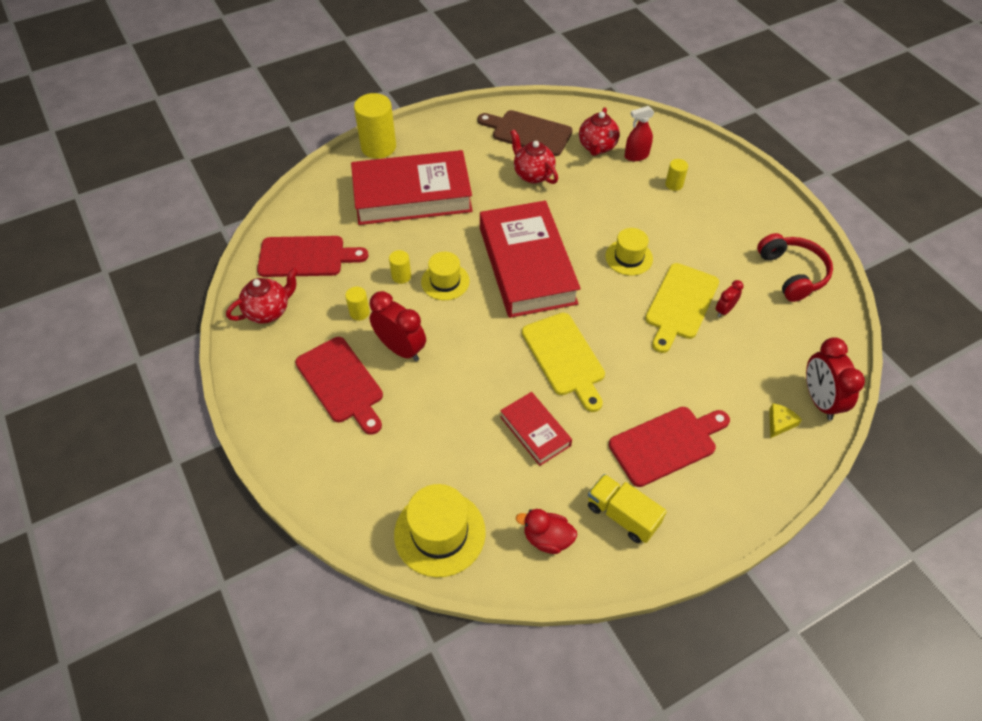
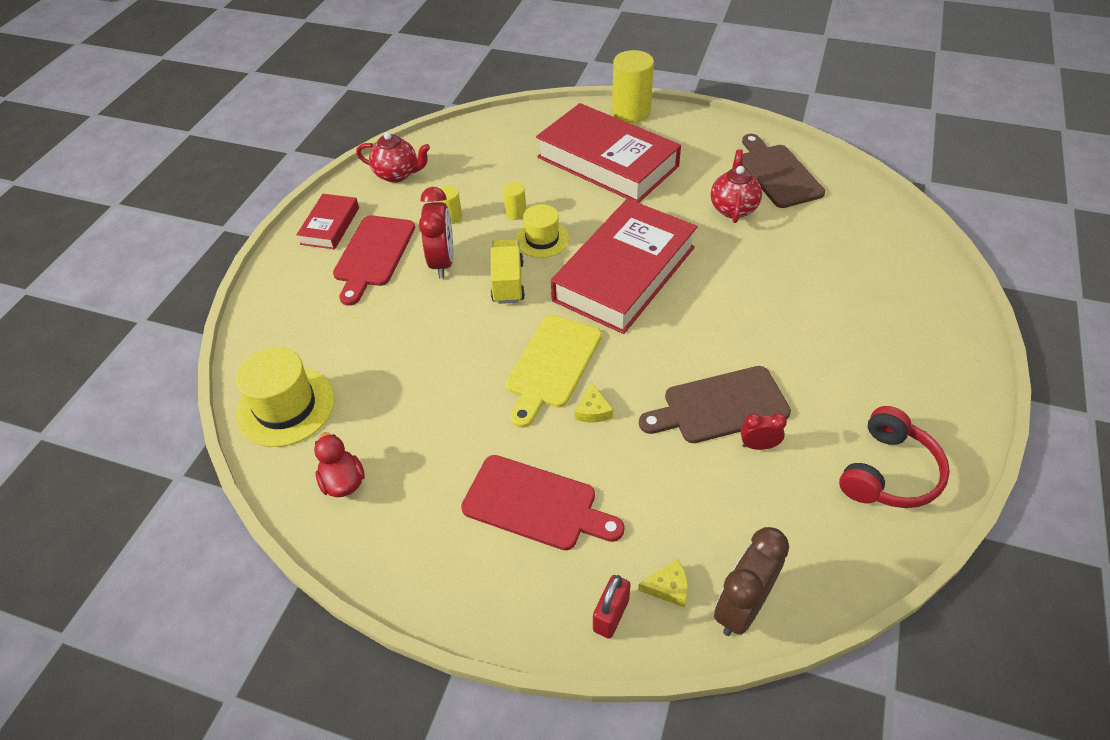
camera: 50 degrees right, 5 degrees down
red cutting board [257,236,369,277] -> none
red book [500,392,572,466] -> red book moved to [296,194,359,249]
red teapot [579,107,620,156] -> none
yellow truck [588,474,667,543] -> yellow truck moved to [491,239,525,304]
yellow hat [605,228,653,276] -> none
red spray bottle [625,106,654,161] -> none
yellow cutting board [645,263,719,353] -> brown cutting board [639,366,791,443]
yellow cylinder [665,159,688,191] -> none
red clock [806,337,865,420] -> brown clock [714,527,789,636]
none -> yellow cheese [575,382,613,423]
none -> red padlock [593,575,631,639]

